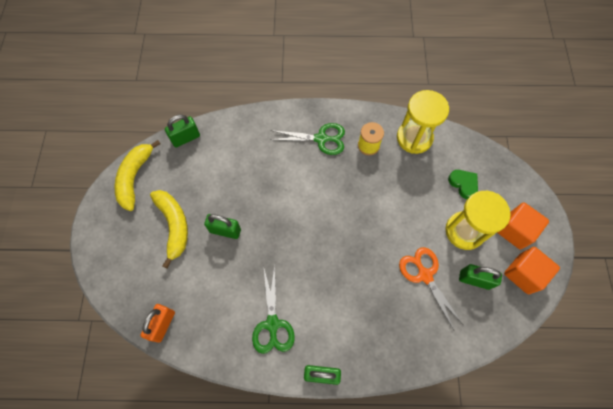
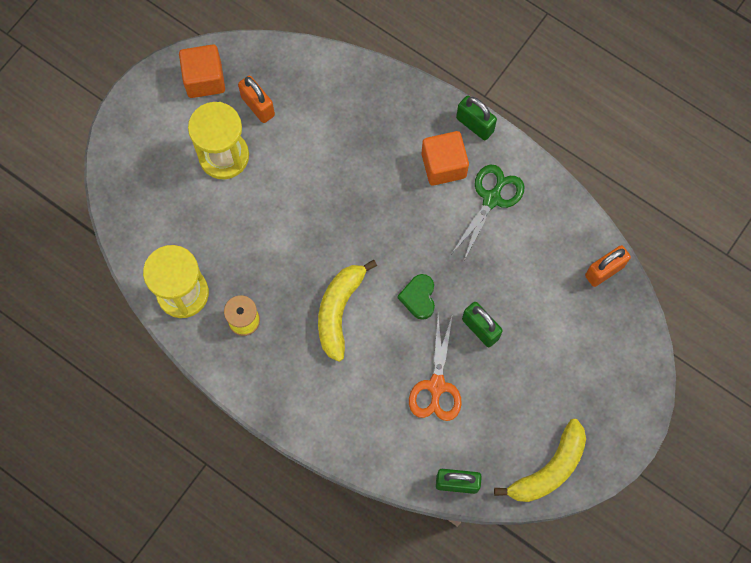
camera: 145 degrees left, 5 degrees up
yellow banana [150,190,188,268] -> yellow banana moved to [318,260,377,362]
green scissors [270,123,345,155] -> none
orange scissors [399,247,463,330] -> orange scissors moved to [409,316,462,421]
green heart [448,170,478,199] -> green heart moved to [398,274,435,320]
green padlock [459,264,502,290] -> orange padlock [238,76,275,123]
orange cube [497,203,549,249] -> orange cube moved to [421,131,469,186]

